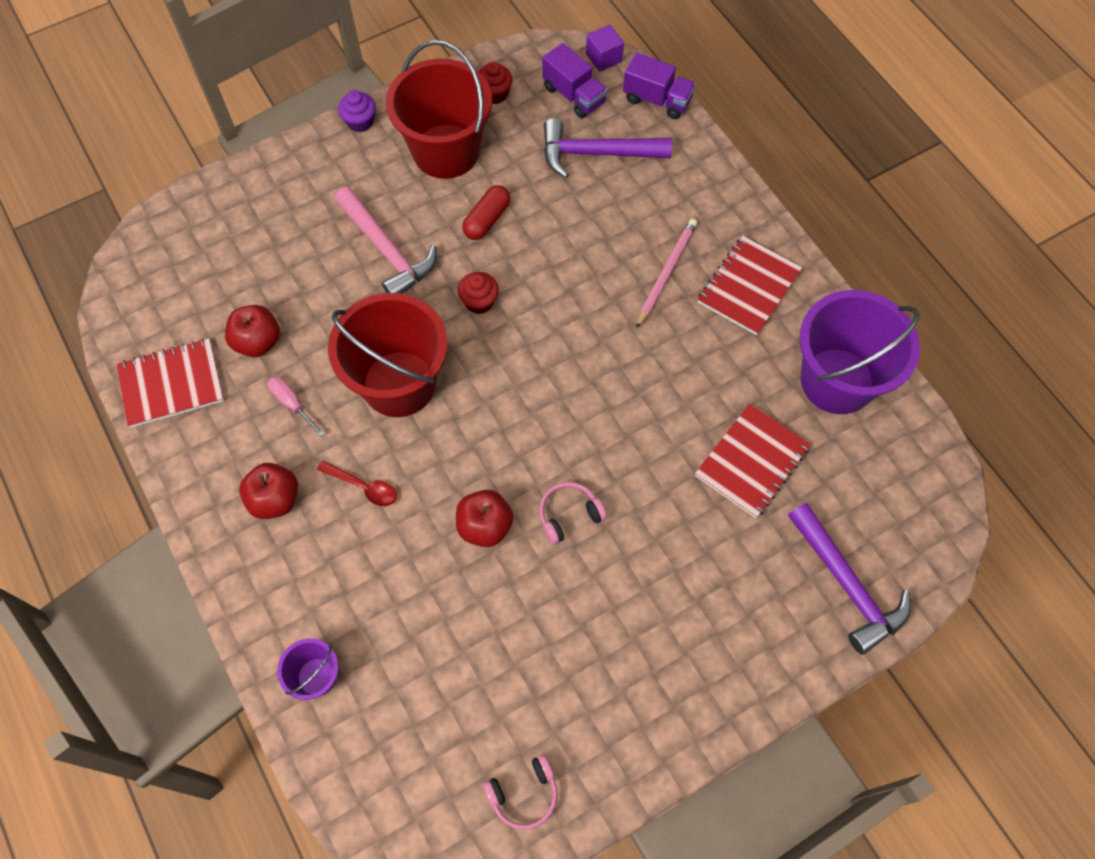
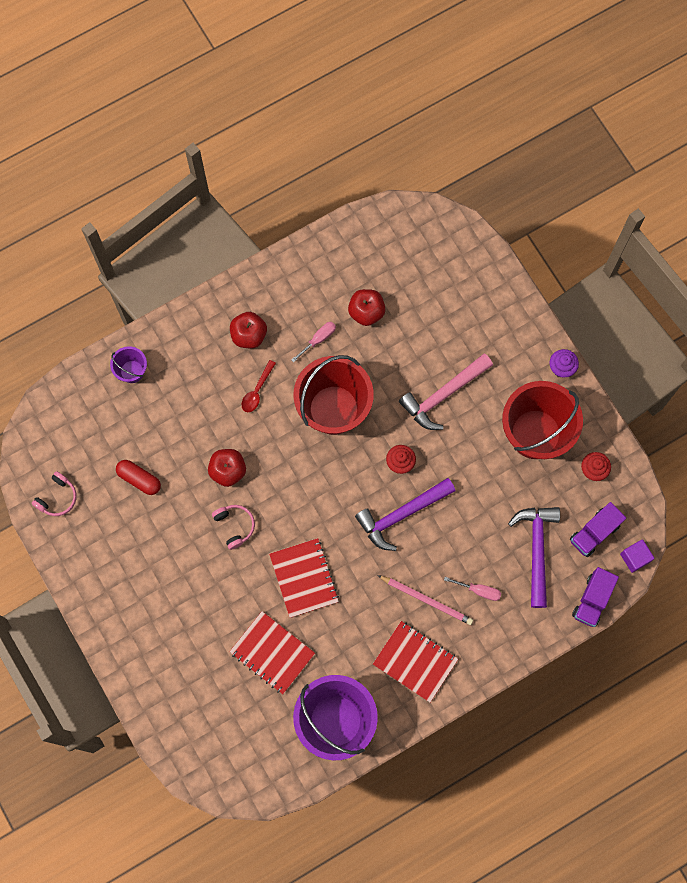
camera: 90 degrees right, 10 degrees up
red notebook [116,339,224,428] -> red notebook moved to [269,538,339,618]
red capsule [462,185,511,240] -> red capsule moved to [116,460,161,495]
pink headphones [483,755,558,830] -> pink headphones turned 120 degrees counterclockwise [32,471,77,516]
purple hammer [788,503,911,655] -> purple hammer moved to [355,478,456,551]
none -> pink screwdriver [444,577,501,601]

